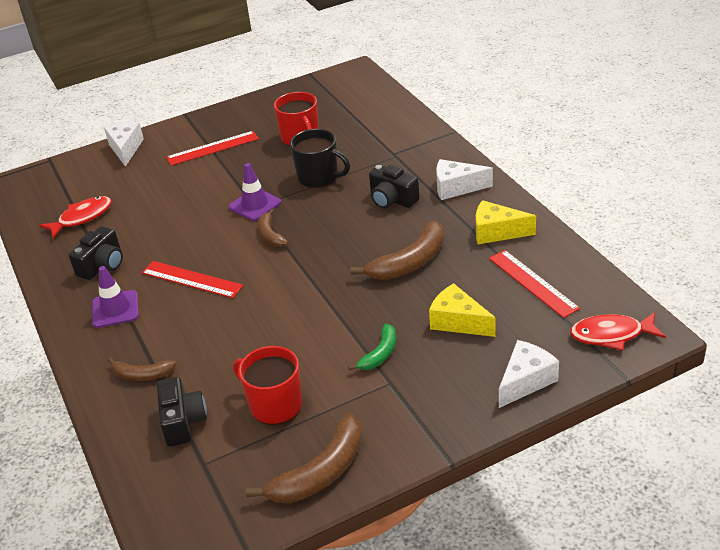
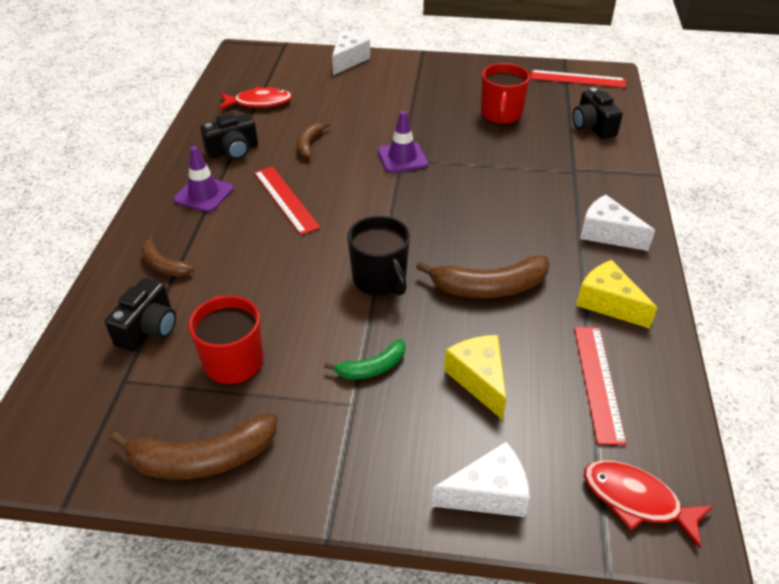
camera: 30 degrees right, 5 degrees up
red ruler [166,131,259,166] -> red ruler moved to [530,70,626,88]
brown banana [258,208,288,247] -> brown banana moved to [297,122,331,158]
black mug [290,129,350,188] -> black mug moved to [347,216,410,296]
black camera [369,164,420,209] -> black camera moved to [572,88,623,139]

